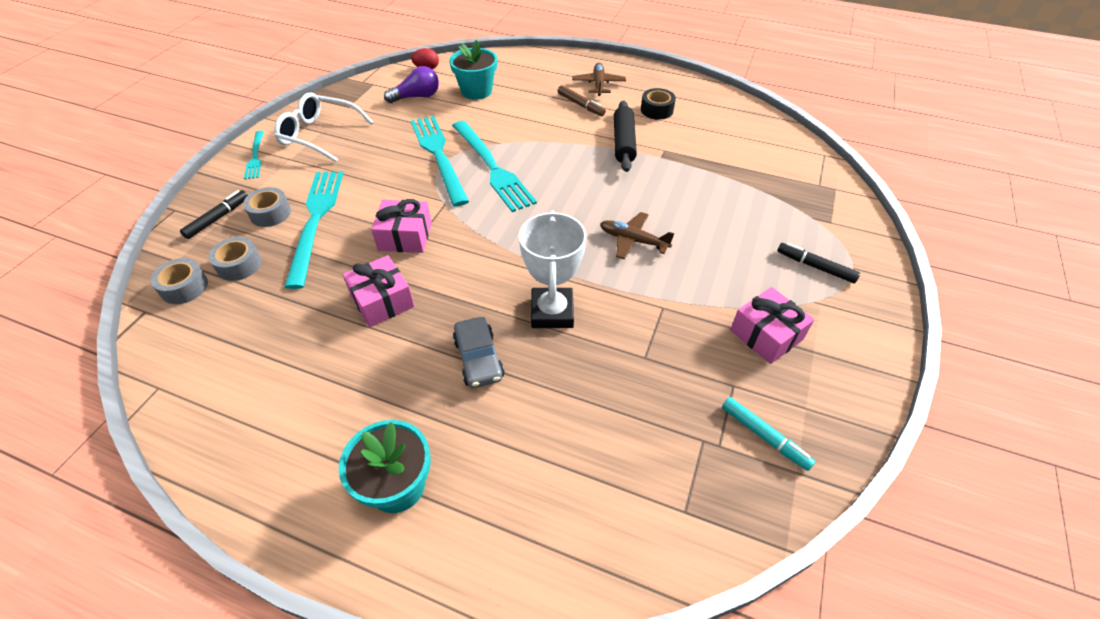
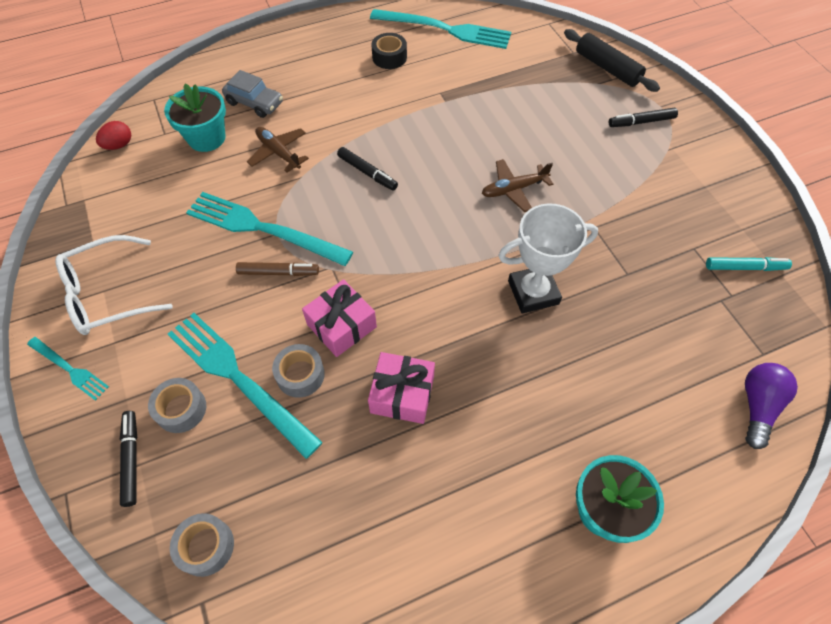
camera: 45 degrees left, 10 degrees up
grey tape [208,237,262,281] -> grey tape moved to [272,344,325,398]
purple light bulb [384,66,439,103] -> purple light bulb moved to [745,363,798,449]
turquoise fork [452,121,537,212] -> turquoise fork moved to [370,9,511,49]
grey car [453,317,504,388] -> grey car moved to [222,70,283,118]
white trophy [519,211,587,328] -> white trophy turned 60 degrees counterclockwise [498,203,598,313]
brown marker [558,85,606,116] -> brown marker moved to [236,262,319,276]
brown plane [572,63,626,96] -> brown plane moved to [247,127,309,172]
black rolling pin [614,100,637,172] -> black rolling pin moved to [564,29,660,92]
pink gift [730,287,814,364] -> none
none -> black marker [337,147,398,191]

